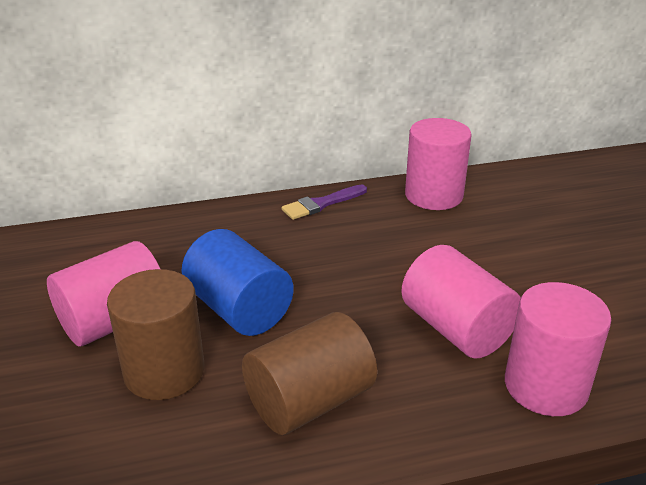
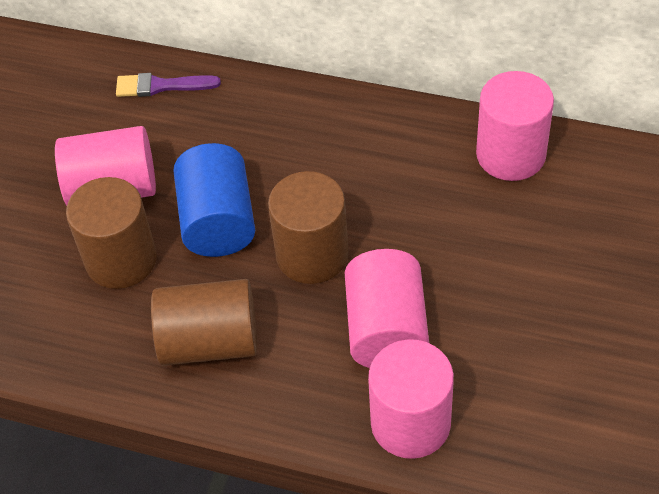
camera: 35 degrees right, 20 degrees up
purple brush [282,184,367,220] -> purple brush moved to [116,73,221,97]
none -> brown cylinder [268,171,349,284]

